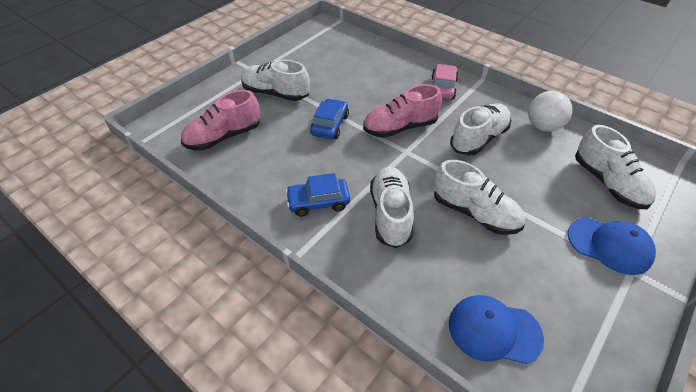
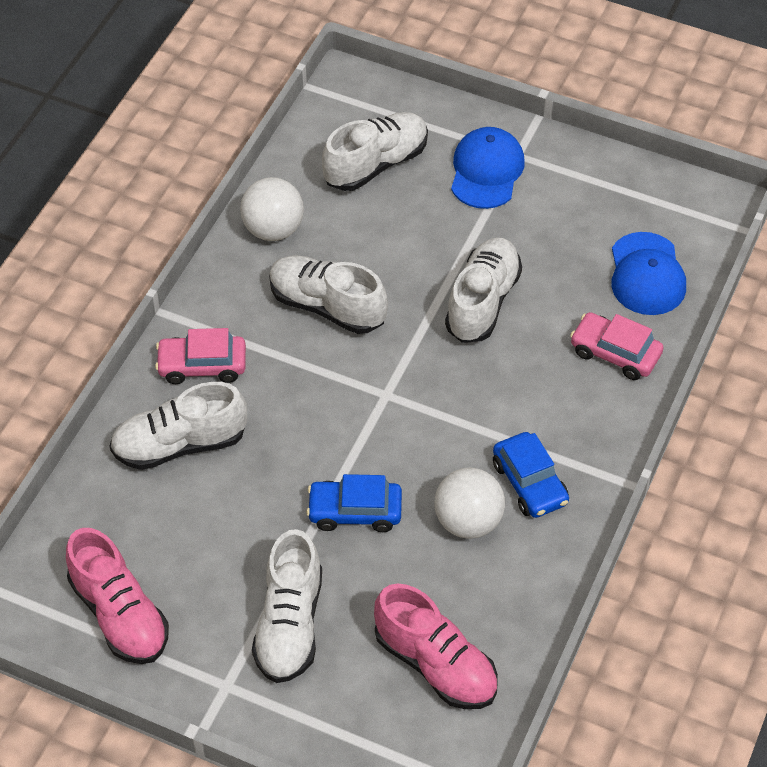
camera: 105 degrees left, 5 degrees up
pink shoe [363,84,442,138] -> pink shoe moved to [66,528,169,664]
white shoe [370,167,414,248] -> white shoe moved to [110,382,247,470]
none -> white ball [434,468,505,539]
none -> pink car [570,312,664,380]

